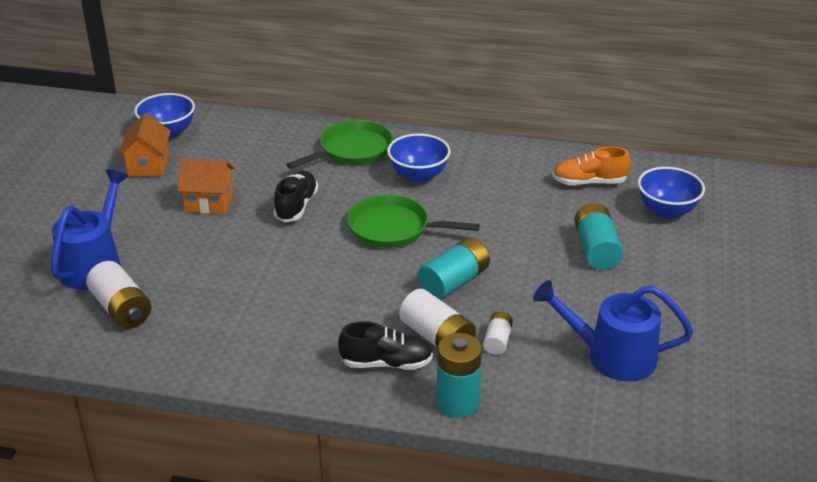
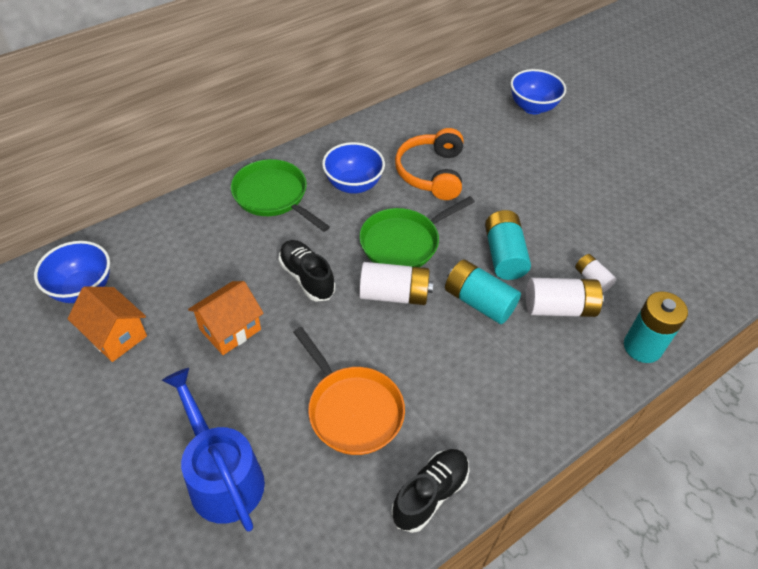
camera: 50 degrees left, 15 degrees up
white battery [86,261,151,329] -> white battery moved to [359,262,433,305]
green pan [286,120,393,169] -> green pan turned 45 degrees counterclockwise [231,159,330,232]
black shoe [338,321,433,370] -> black shoe moved to [391,449,469,533]
blue watering can [533,280,693,382] -> none
orange shoe [552,146,630,185] -> none
turquoise battery [574,203,623,270] -> turquoise battery moved to [445,259,521,324]
none -> orange pan [293,327,405,455]
none -> orange headphones [395,128,463,200]

